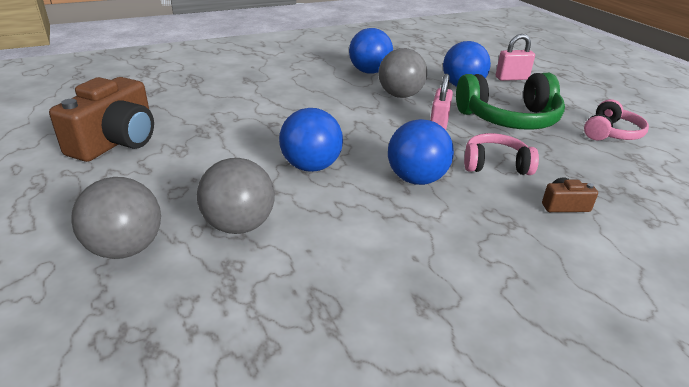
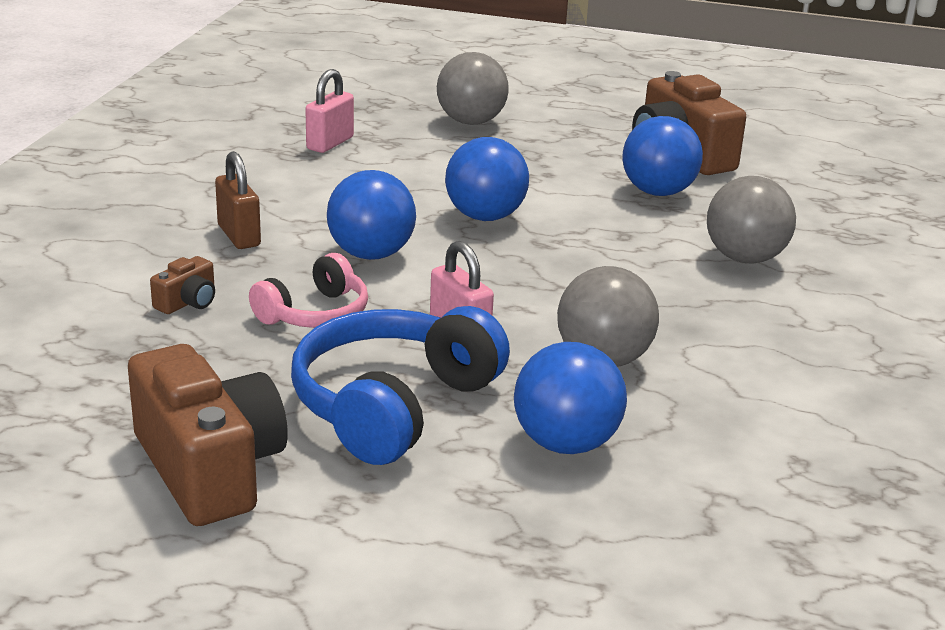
camera: 130 degrees right, 5 degrees down
grey ball [197,158,275,234] -> grey ball moved to [707,176,796,264]
blue ball [349,28,393,74] -> blue ball moved to [622,116,703,196]
green headphones [456,73,565,130] -> blue headphones [291,306,510,465]
pink padlock [496,34,535,81] -> pink padlock moved to [305,69,354,153]
pink headphones [584,99,649,140] -> brown camera [128,344,288,526]
none -> brown padlock [215,151,261,249]

